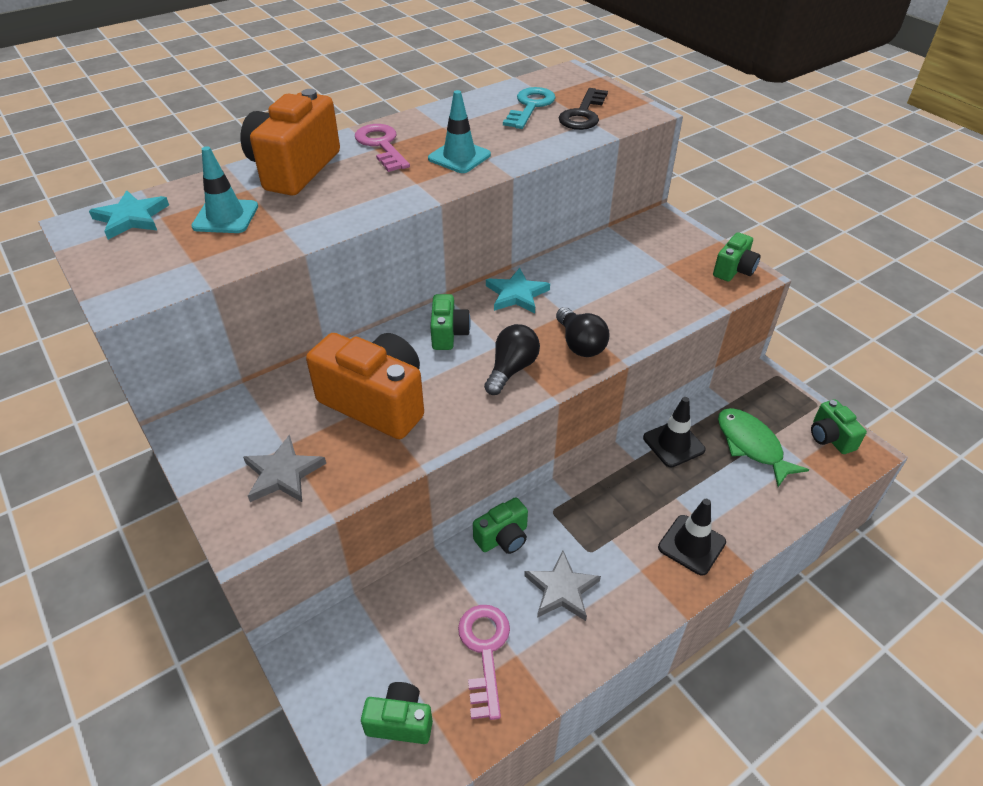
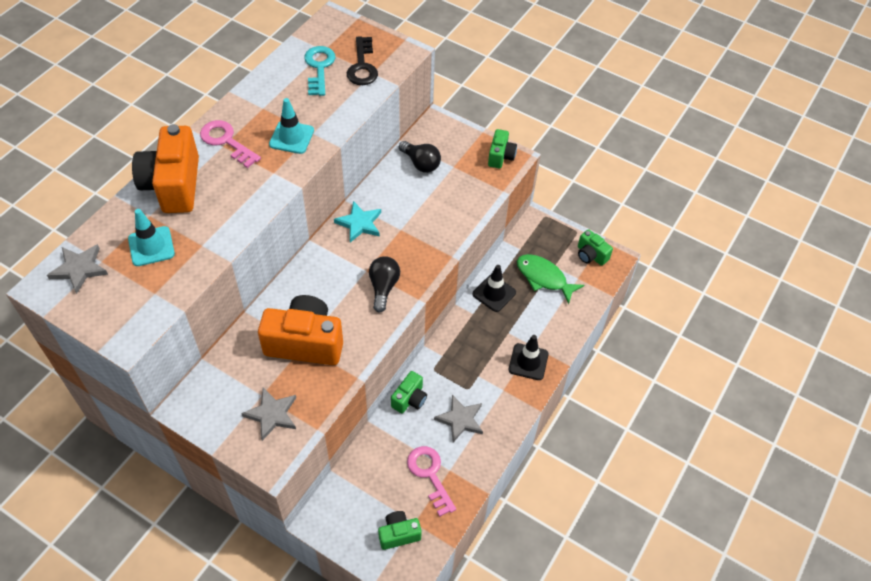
camera: 25 degrees left, 10 degrees up
turquoise star [89,190,169,240] -> grey star [47,244,108,294]
green camera [430,294,471,350] -> none
black light bulb [556,307,610,357] -> black light bulb moved to [399,141,441,173]

